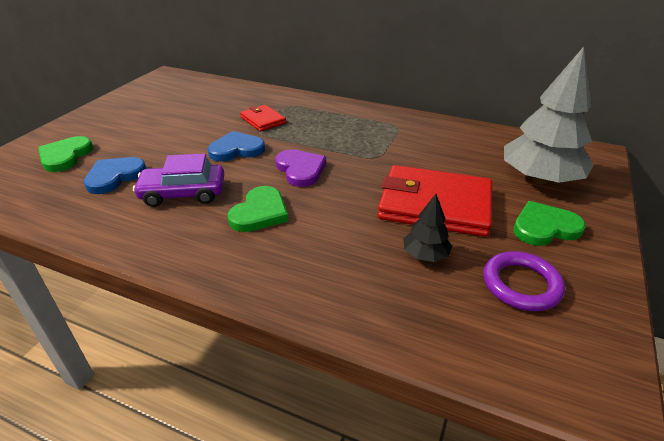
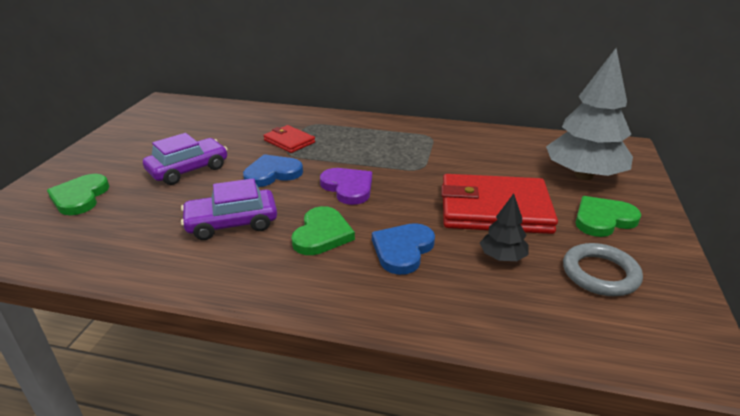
camera: 10 degrees left, 5 degrees down
blue heart [84,157,146,194] -> blue heart moved to [372,223,435,275]
purple ring [483,251,565,311] -> grey ring [563,243,643,296]
none -> purple car [143,133,228,185]

